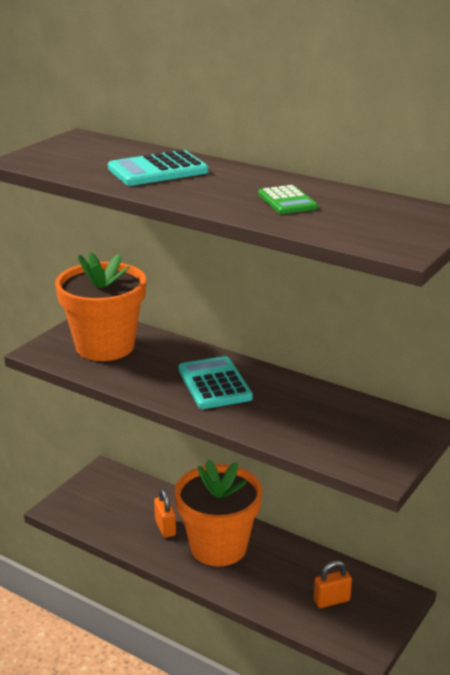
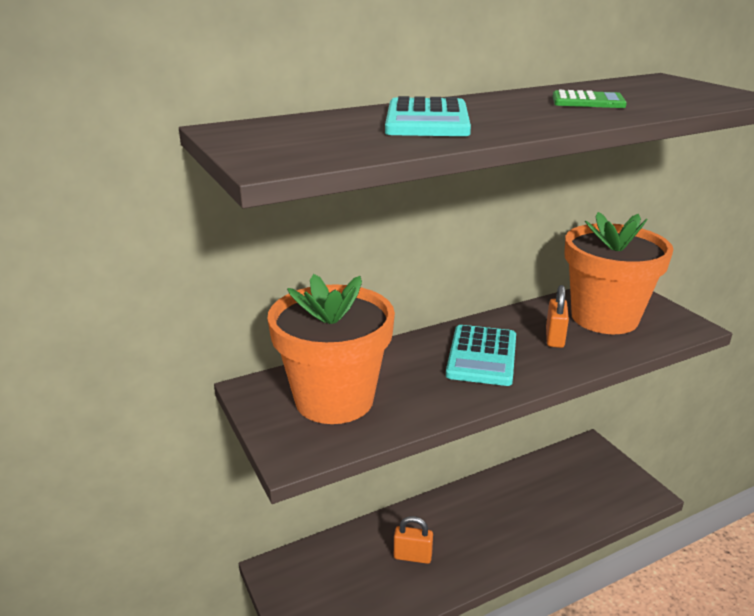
camera: 60 degrees left, 0 degrees up
orange flower pot [175,459,262,567] -> orange flower pot moved to [564,212,673,334]
turquoise calculator [178,356,253,409] -> turquoise calculator turned 90 degrees counterclockwise [446,325,516,386]
orange padlock [314,561,352,608] -> orange padlock moved to [546,285,569,348]

